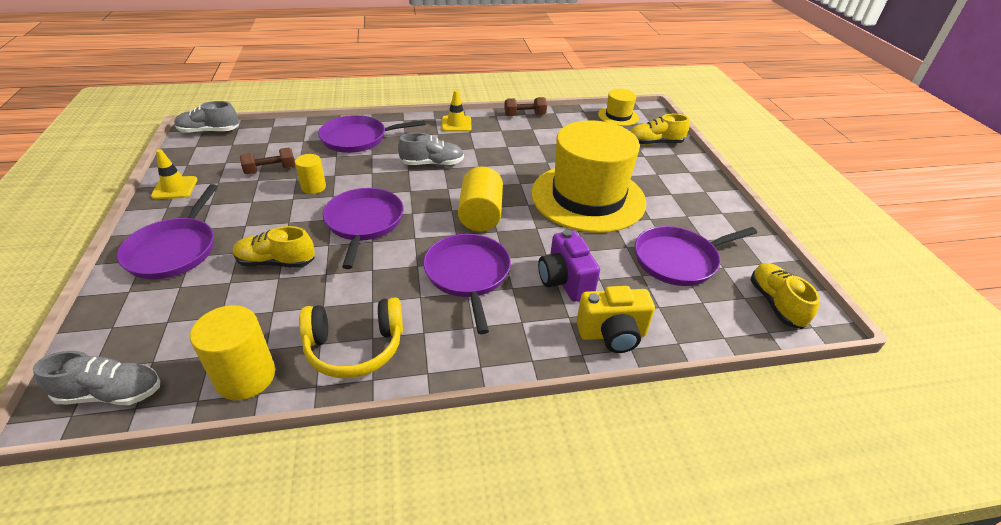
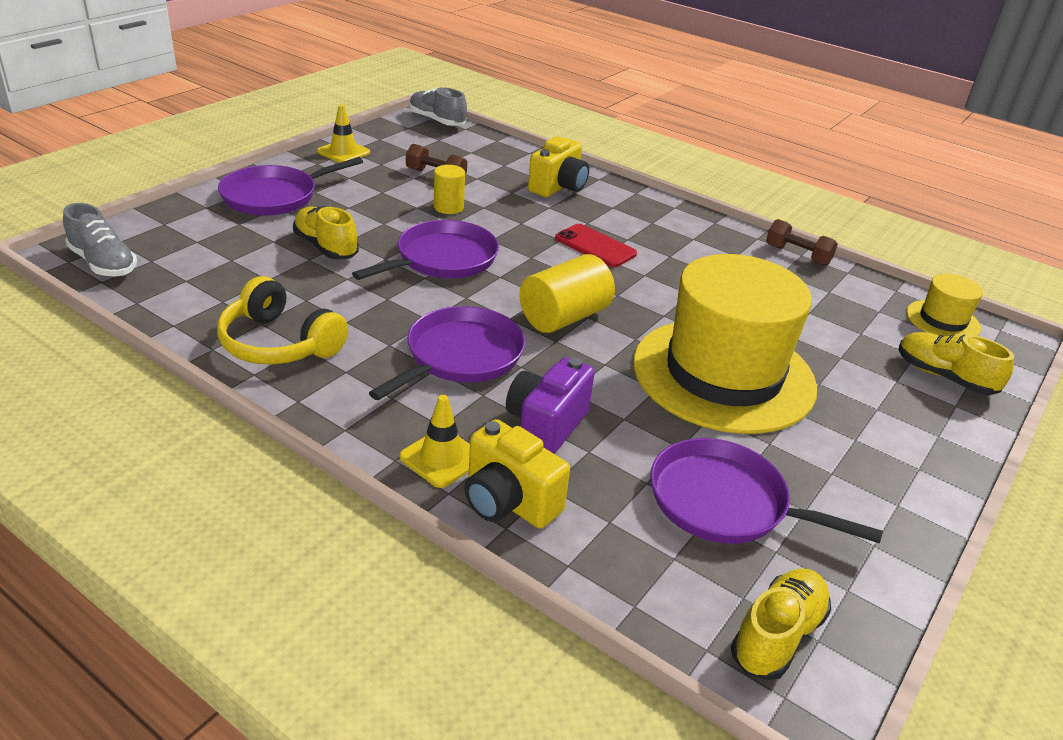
camera: 45 degrees right, 5 degrees down
yellow cylinder [190,305,275,400] -> none
purple pan [318,115,425,153] -> yellow camera [528,136,589,197]
grey shoe [398,132,464,166] -> red phone [555,224,637,267]
yellow traffic cone [442,90,472,132] -> yellow traffic cone moved to [399,395,470,488]

